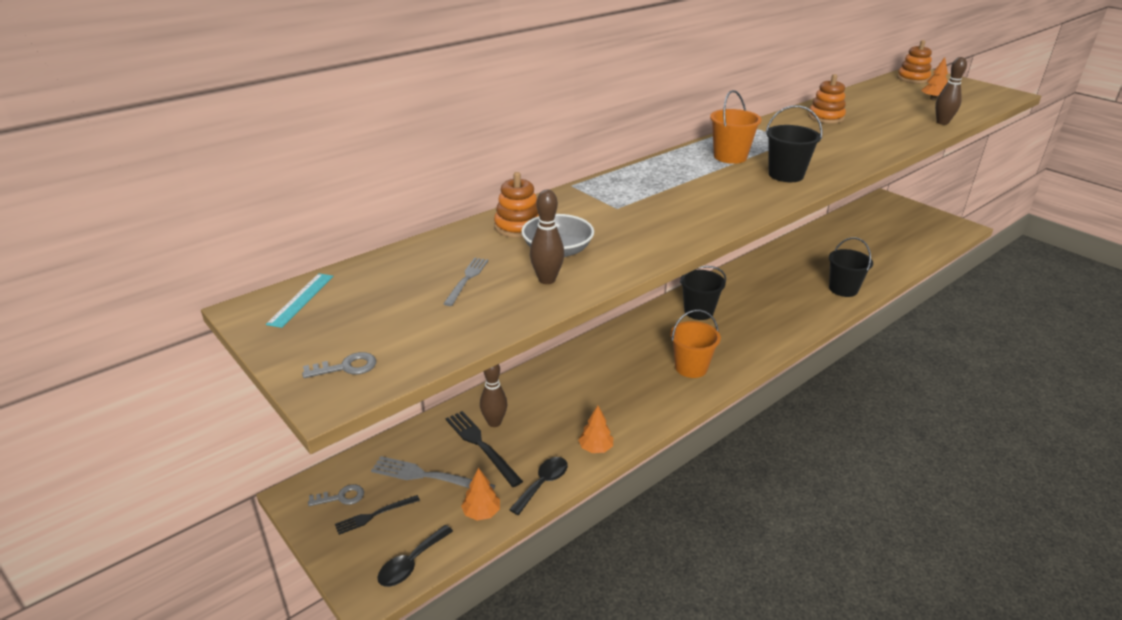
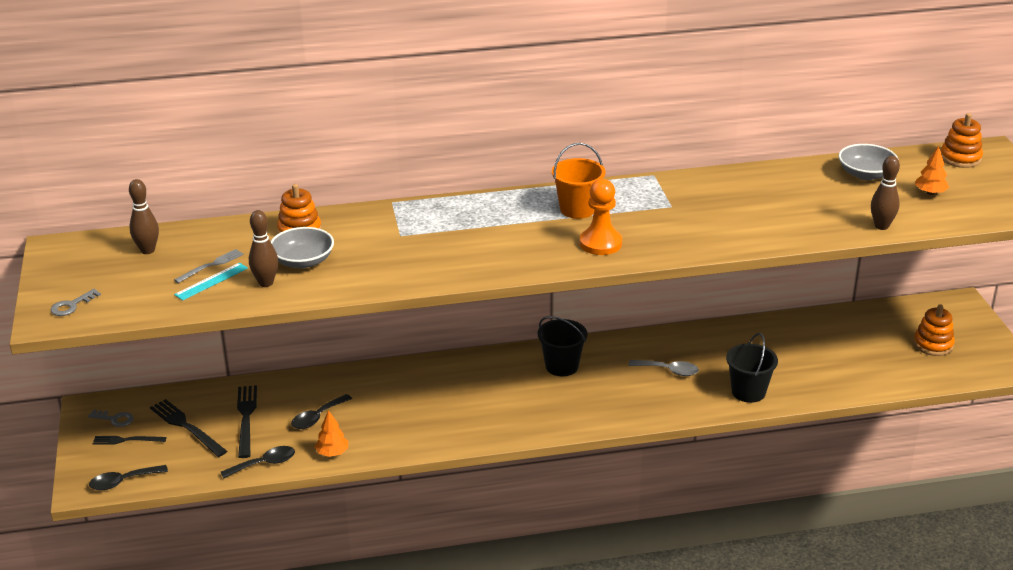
camera: 30 degrees right, 0 degrees up
turquoise ruler [266,273,334,328] -> turquoise ruler moved to [174,263,248,300]
grey key [302,352,376,378] -> grey key turned 120 degrees clockwise [51,289,101,316]
grey fork [371,456,495,490] -> black fork [150,399,227,457]
orange tree [461,468,500,521] -> none
brown bowling pin [480,364,507,427] -> brown bowling pin moved to [129,179,159,254]
orange bucket [670,310,721,378] -> none
black bucket [766,105,823,182] -> orange pawn [580,179,622,255]
orange stacking toy [808,74,846,124] -> orange stacking toy moved to [914,304,955,356]
none -> black spoon [291,394,352,429]
none -> grey spoon [628,360,699,376]
none -> grey bowl [838,144,899,180]

